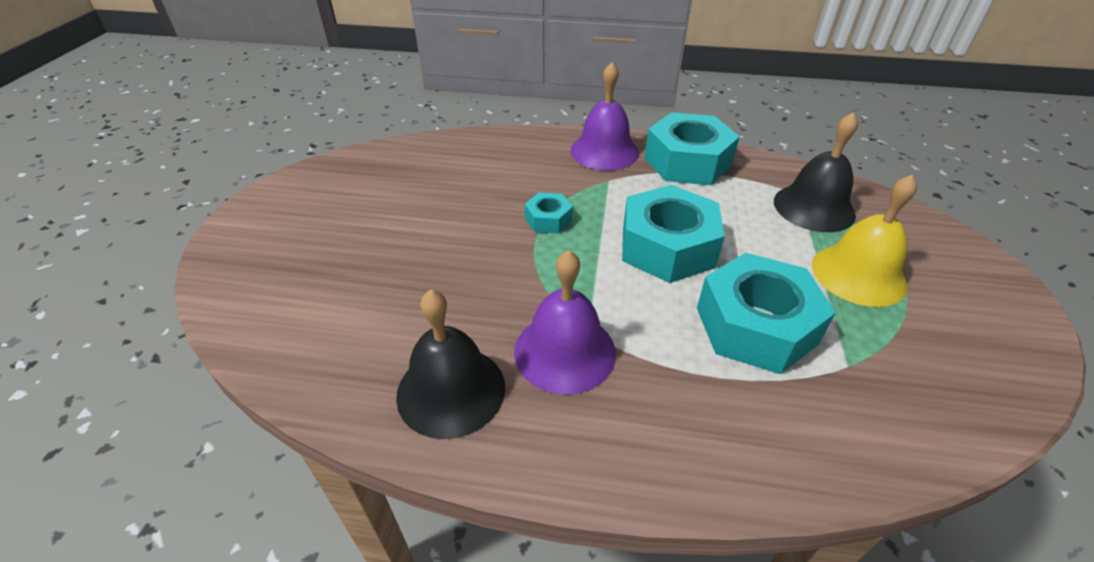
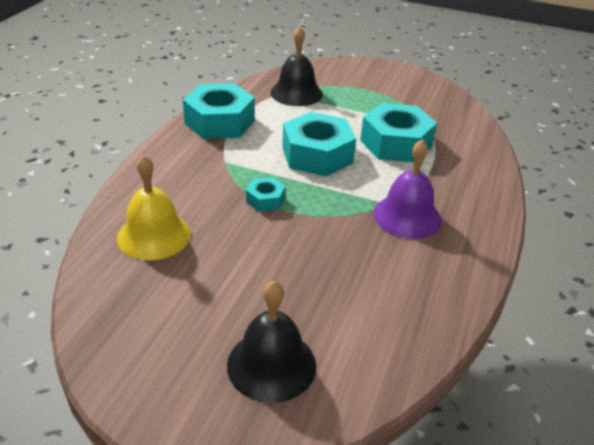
camera: 80 degrees left, 5 degrees down
black bell [396,289,505,439] -> black bell moved to [227,280,316,403]
purple bell [570,62,639,171] -> none
yellow bell [812,174,917,307] -> yellow bell moved to [117,155,191,260]

